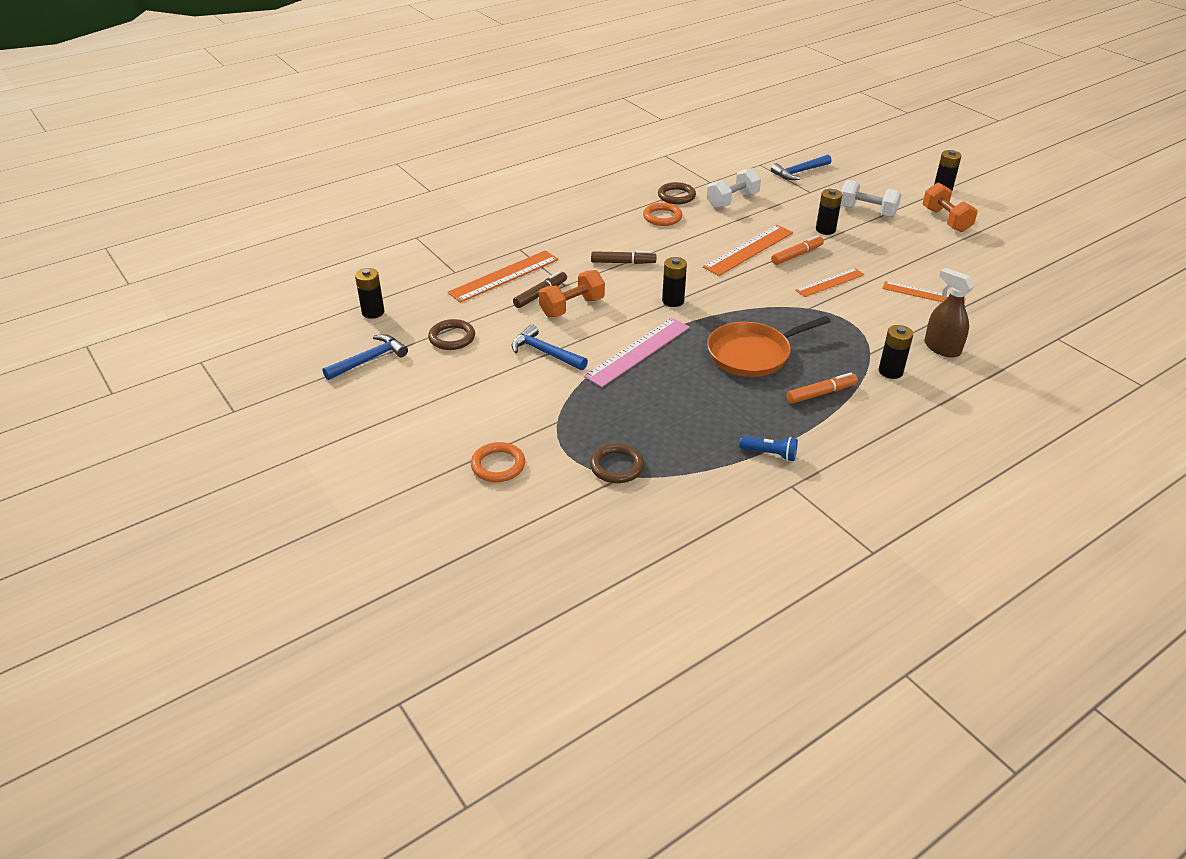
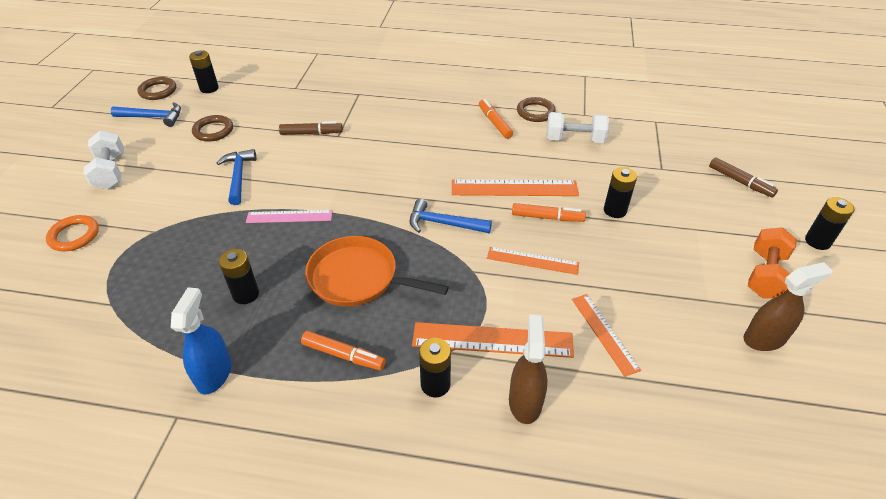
camera: 45 degrees right, 5 degrees up
orange ruler [448,250,559,302] -> orange ruler moved to [412,322,574,358]
orange dumbbell [539,270,605,317] -> none
pink ruler [584,318,690,387] -> pink ruler [246,210,333,223], size x0.64
brown ring [590,443,644,483] -> brown ring moved to [137,77,176,100]
brown marker [591,251,656,264] -> brown marker moved to [709,157,778,198]
orange ring [643,203,683,226] -> orange marker [479,99,513,139]
black battery [662,257,687,307] -> black battery moved to [219,249,259,304]
blue flashlight [740,436,798,461] -> blue spray bottle [171,287,232,394]
blue hammer [771,155,831,180] -> blue hammer moved to [410,199,492,233]
white dumbbell [841,180,902,217] -> white dumbbell moved to [83,131,124,189]
none -> brown spray bottle [744,262,833,351]

